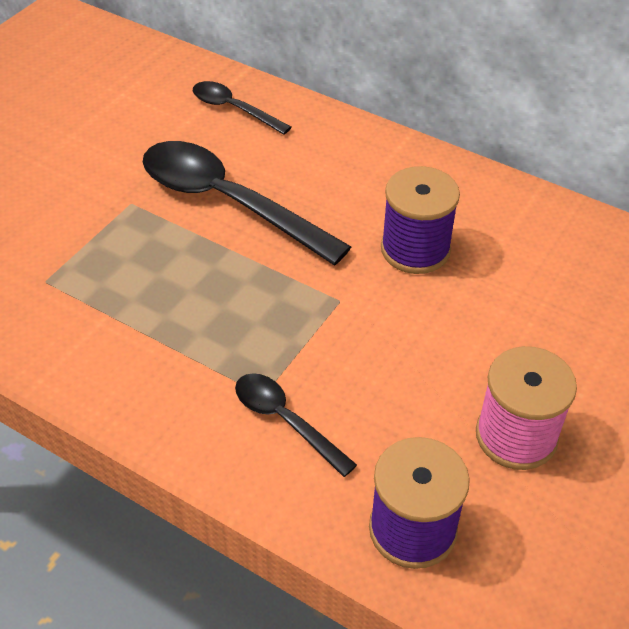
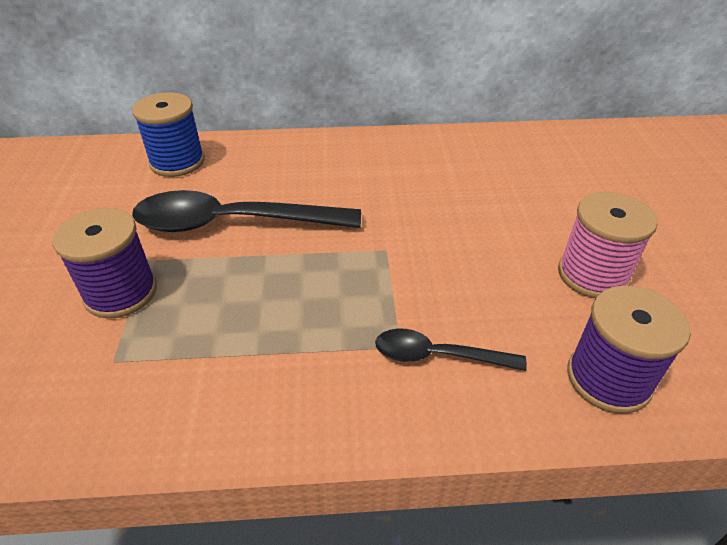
camera: 35 degrees left, 5 degrees down
black spoon [193,81,291,135] -> blue spool [132,92,205,177]
purple spool [381,166,460,274] -> purple spool moved to [52,208,157,319]

